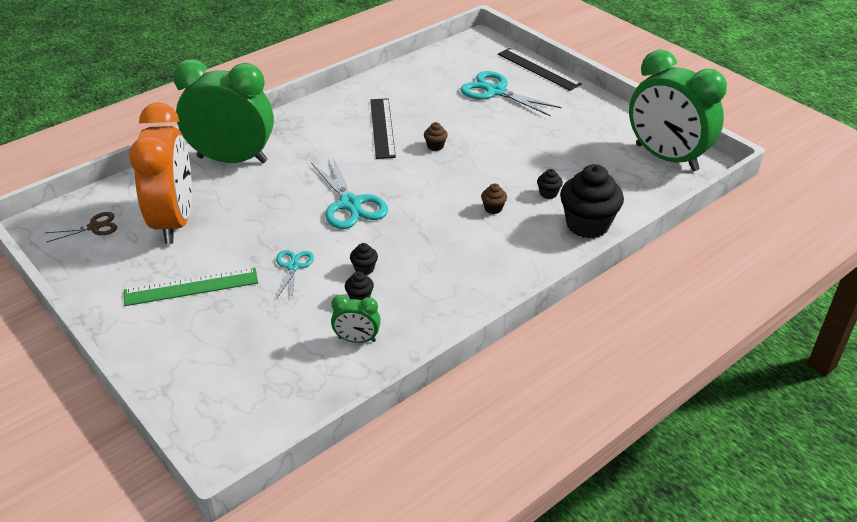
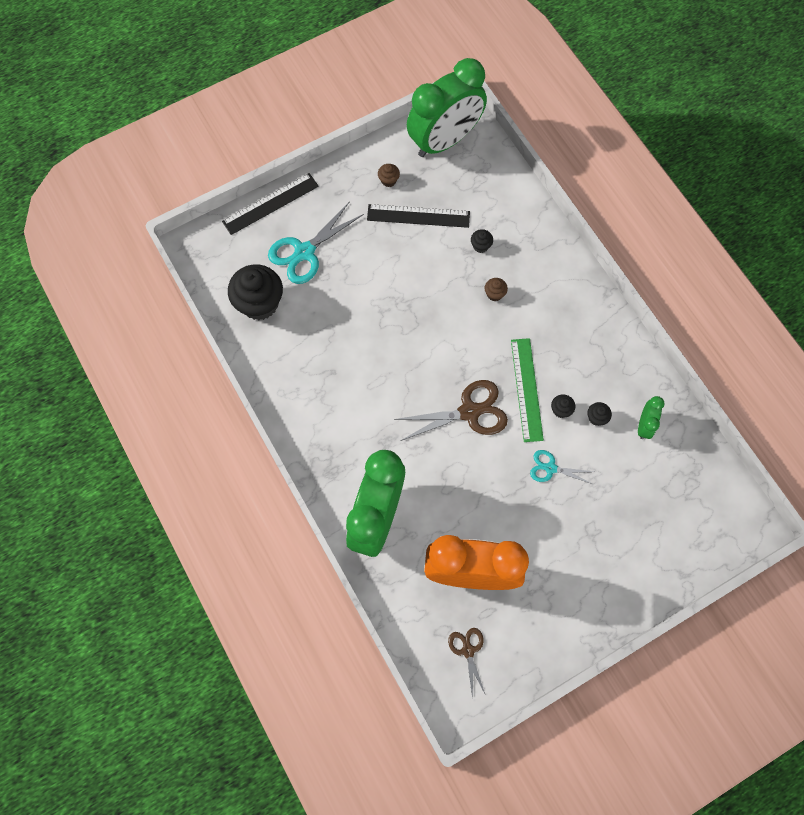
camera: 80 degrees left, 30 degrees up
green ruler [124,268,258,306] -> green ruler moved to [511,338,544,442]
turquoise scissors [311,157,388,229] -> brown scissors [394,380,508,441]
black ruler [370,98,396,159] -> black ruler moved to [367,204,470,228]
brown cupcake [424,122,448,151] -> brown cupcake moved to [378,164,400,187]
black cupcake [560,164,624,238] -> black cupcake moved to [228,264,283,320]

